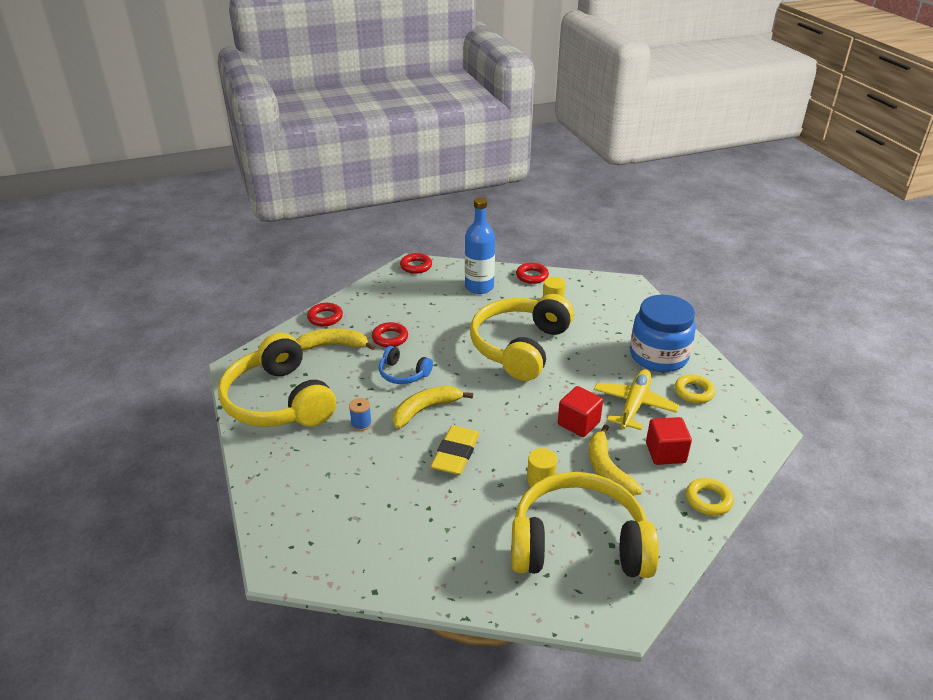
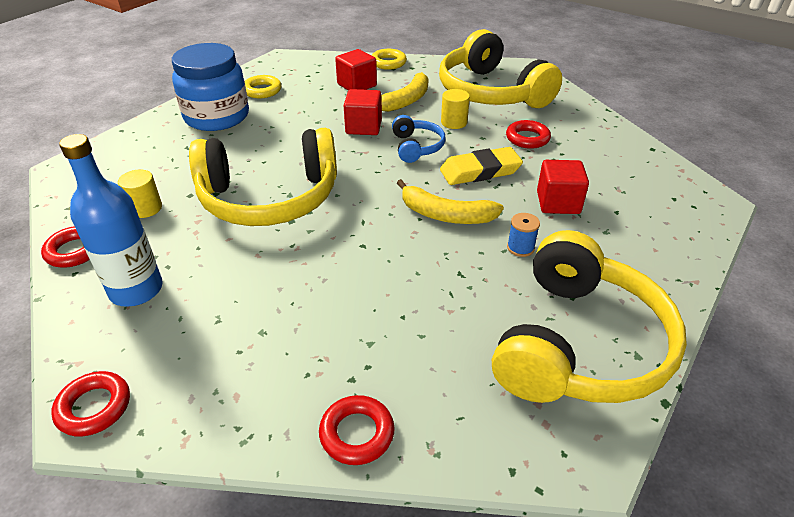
camera: 125 degrees left, 5 degrees up
yellow banana [296,328,375,350] -> none
red ring [372,322,408,347] -> red ring moved to [506,120,551,149]
blue headphones [379,346,433,384] -> blue headphones moved to [392,115,446,163]
yellow plane [594,369,679,430] -> none
none -> red cube [537,160,589,214]

